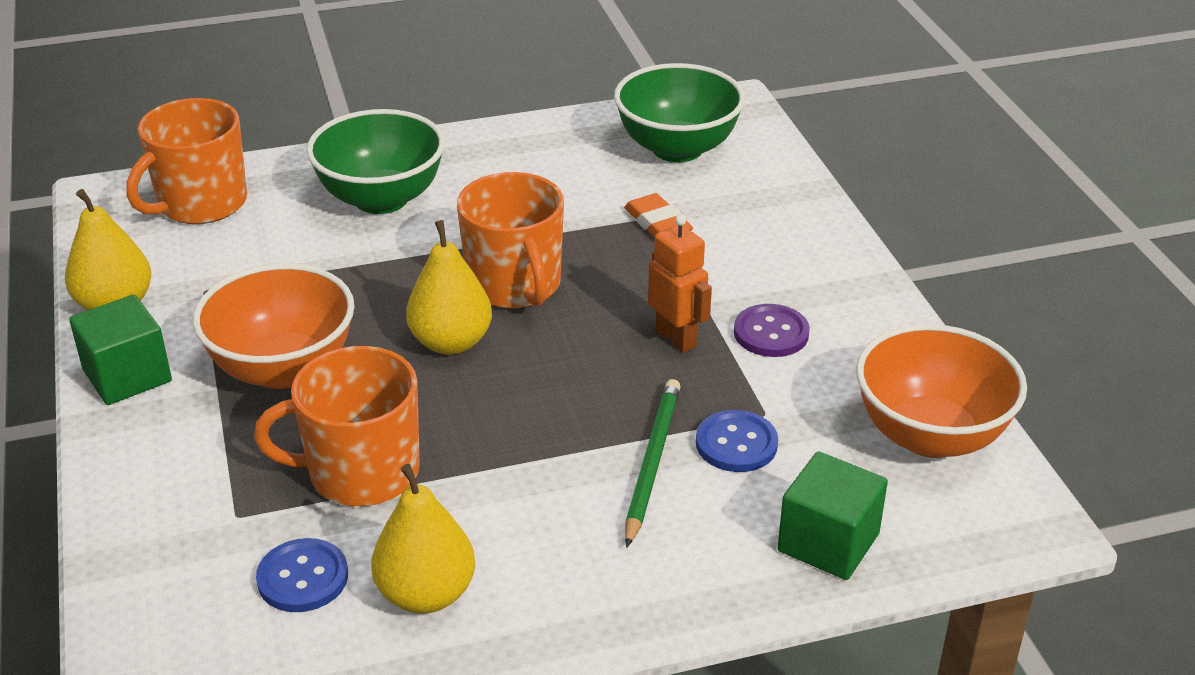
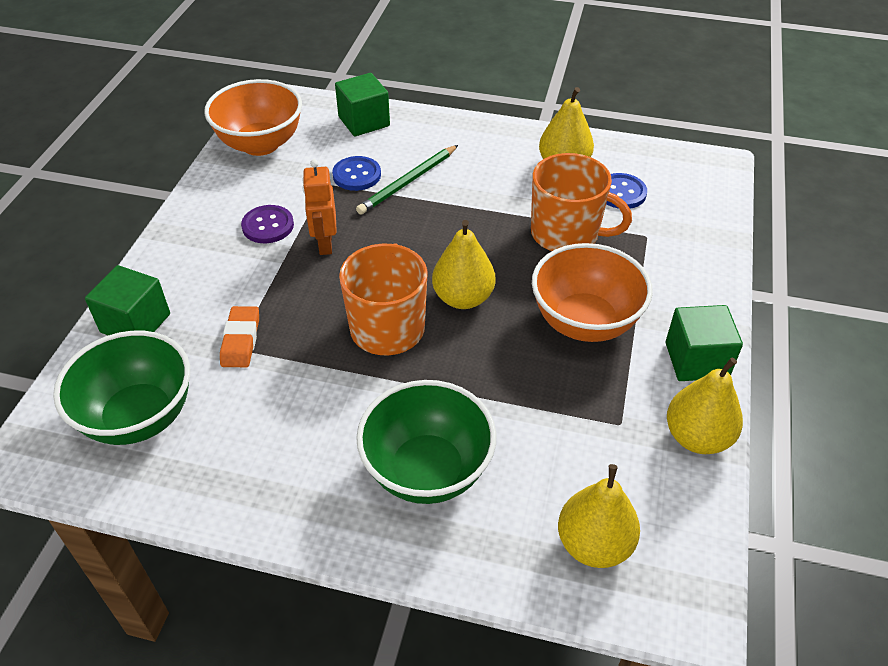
camera: 150 degrees left, 10 degrees up
orange mug [127,98,247,224] -> yellow pear [558,464,640,568]
none -> green cube [85,265,170,335]

